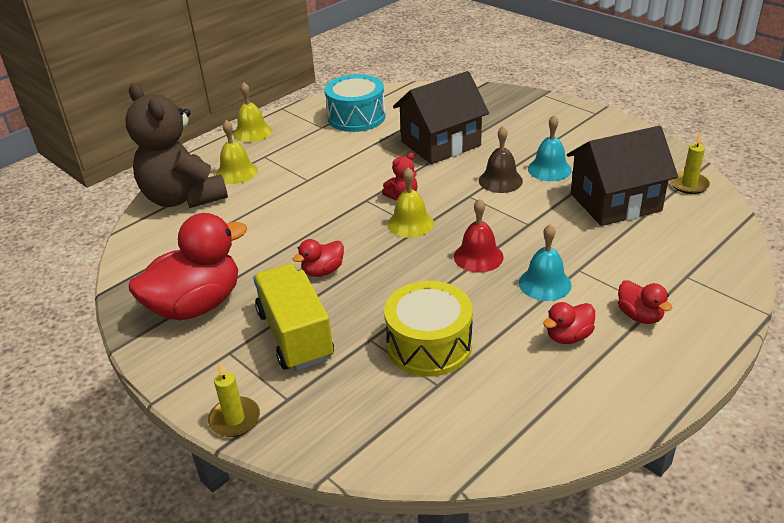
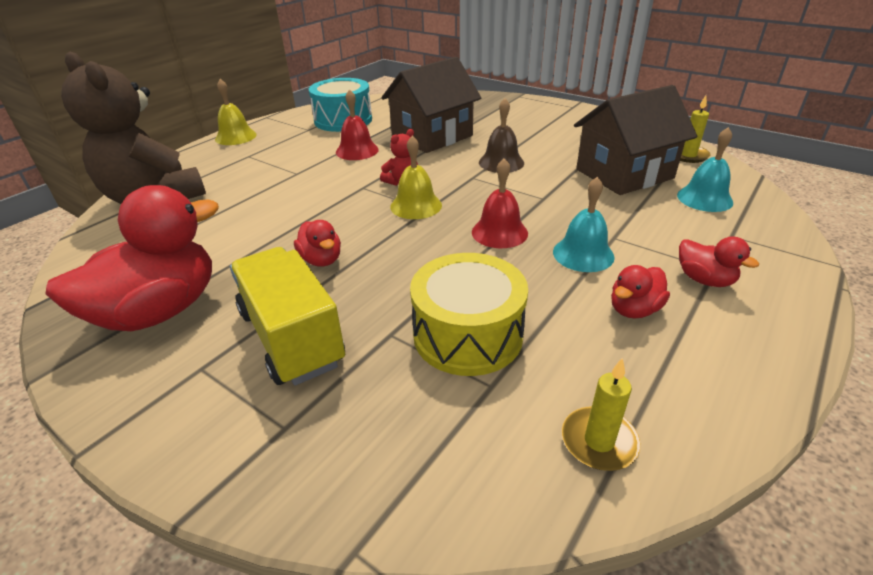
camera: 10 degrees left, 0 degrees up
yellow candle [208,362,260,437] -> yellow candle moved to [562,358,640,471]
yellow bell [216,120,258,184] -> none
red duck [293,239,344,277] -> red duck turned 75 degrees counterclockwise [294,220,341,267]
turquoise bell [528,115,572,181] -> turquoise bell moved to [677,127,733,212]
none -> red bell [336,89,379,160]

